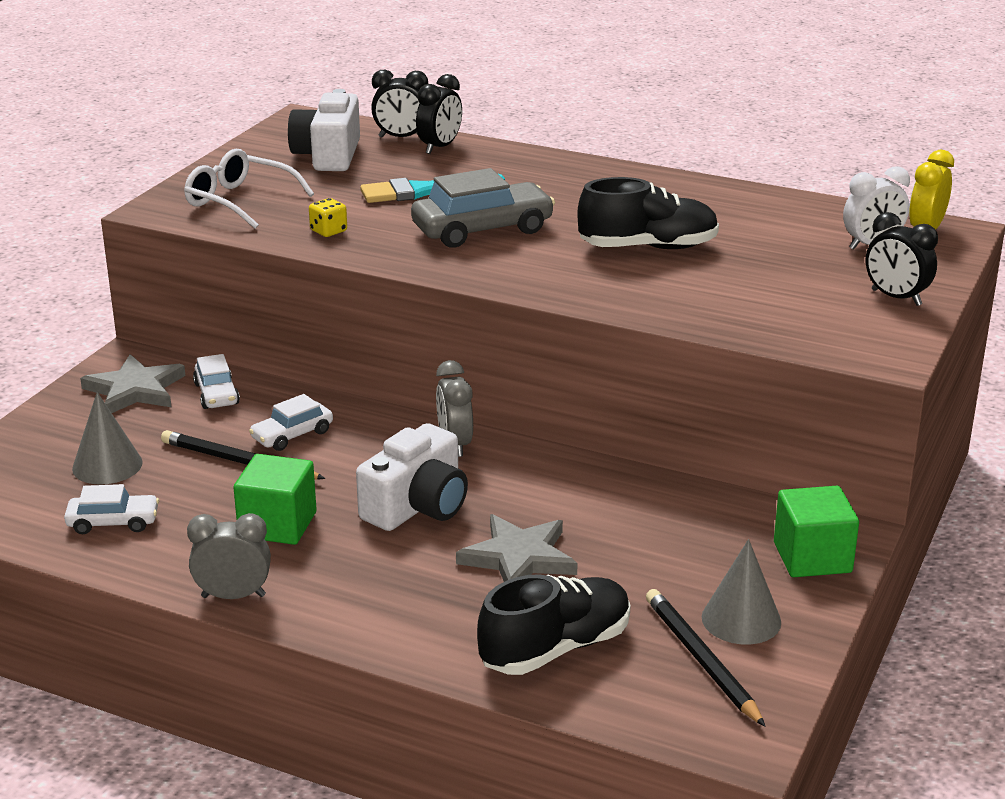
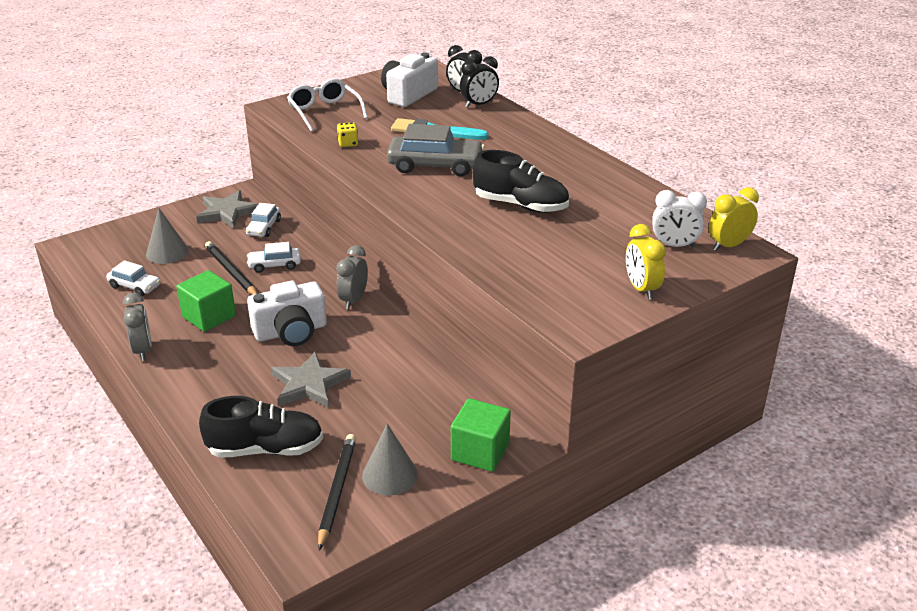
camera: 30 degrees right, 5 degrees up
grey clock [187,513,271,599] -> grey clock turned 45 degrees clockwise [123,293,152,361]
black clock [866,212,938,306] -> yellow clock [626,224,666,300]

